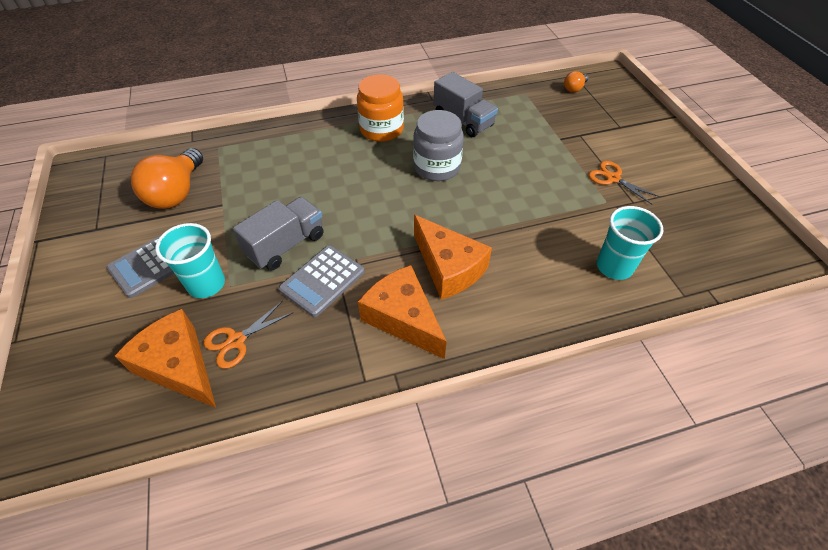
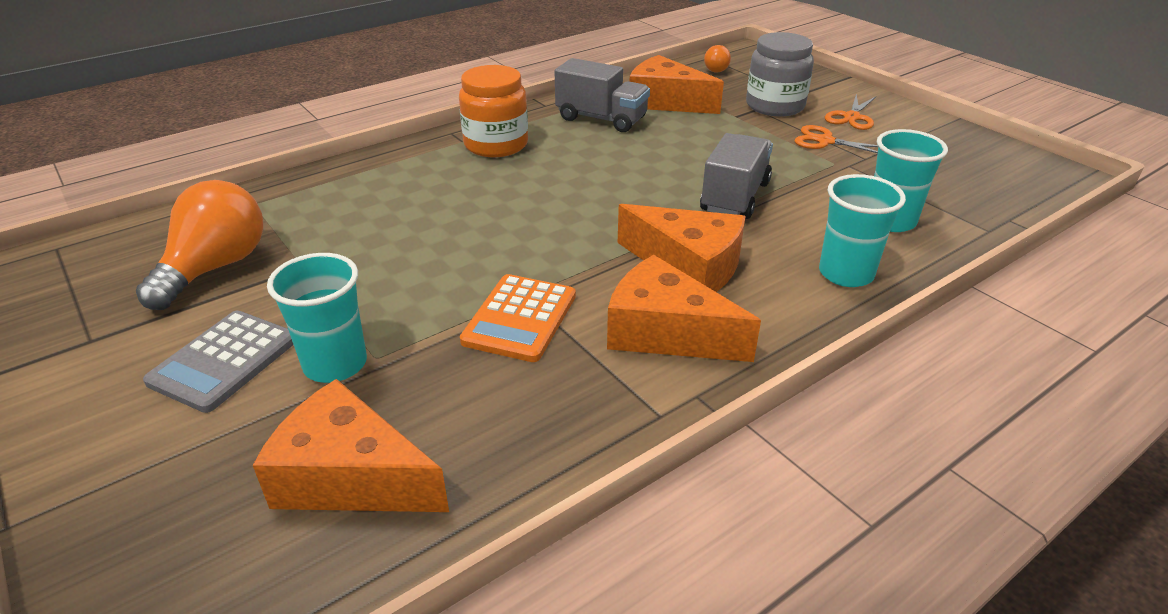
camera: 20 degrees left, 15 degrees down
orange light bulb [131,148,203,209] -> orange light bulb turned 150 degrees counterclockwise [136,180,263,310]
orange scissors [204,301,293,369] -> orange scissors moved to [825,94,876,130]
grey truck [233,197,324,270] -> grey truck moved to [700,133,773,219]
grey calculator [279,245,365,317] -> orange calculator [460,274,576,362]
grey jar [413,110,464,181] -> grey jar moved to [746,32,814,116]
none -> orange cheese [629,55,724,114]
none -> turquoise cup [819,174,906,287]

